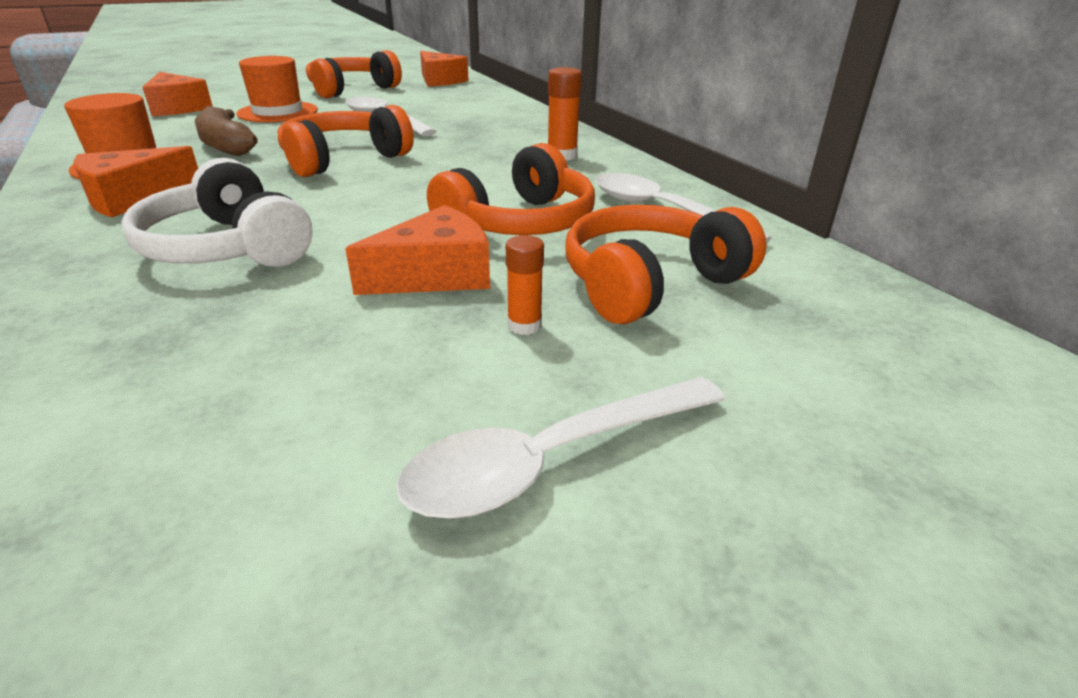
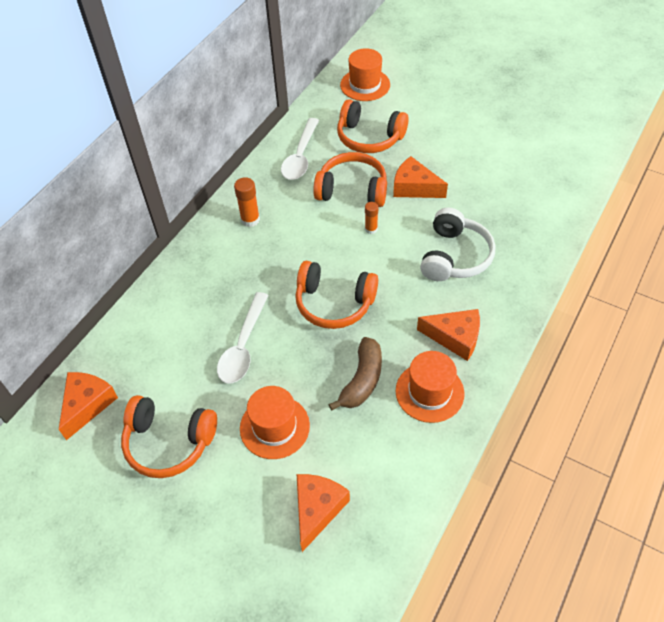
camera: 120 degrees left, 20 degrees up
white spoon [396,377,726,519] -> none
orange glue stick [506,235,544,335] -> orange glue stick moved to [365,202,378,234]
none -> orange hat [340,48,390,101]

